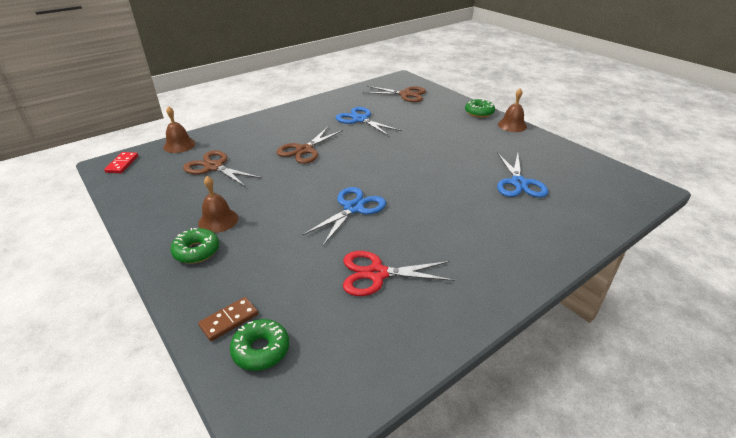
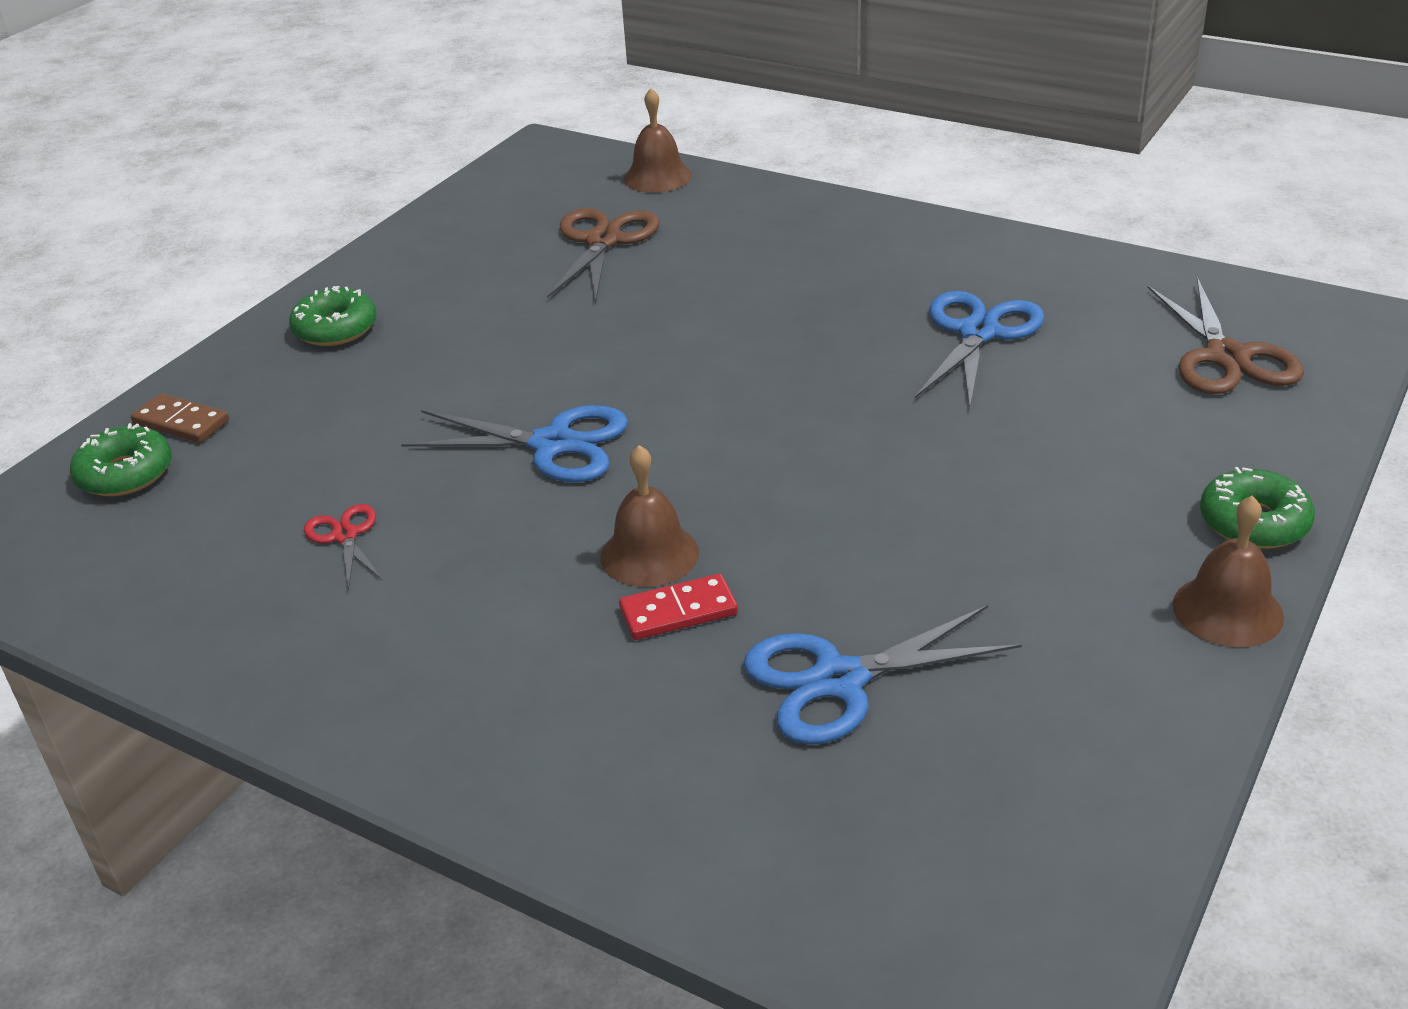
camera: 70 degrees right, 0 degrees up
red domino [104,152,138,173] -> red domino moved to [619,574,738,640]
brown bell [198,176,238,233] -> brown bell moved to [601,445,699,587]
brown scissors [276,127,343,164] -> none
red scissors [343,251,455,296] -> red scissors [304,504,383,589], size x0.55

